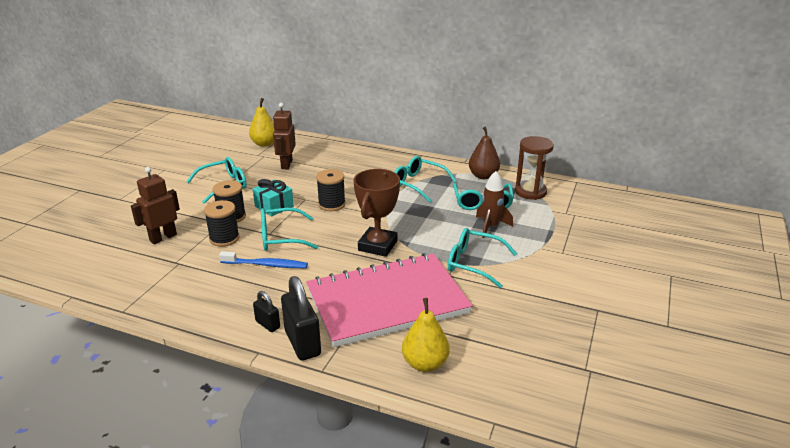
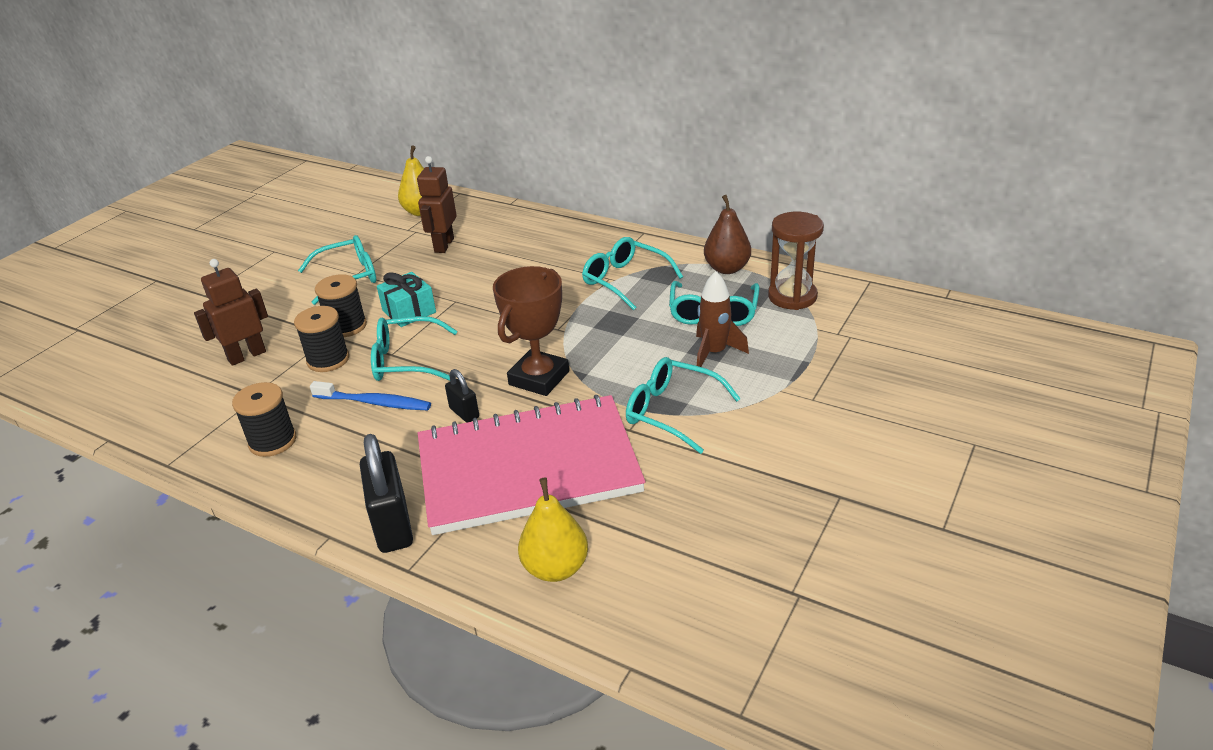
camera: 10 degrees right, 5 degrees up
black padlock [253,291,280,332] -> black padlock moved to [445,369,479,422]
black spool [316,169,346,211] -> black spool moved to [232,382,296,457]

